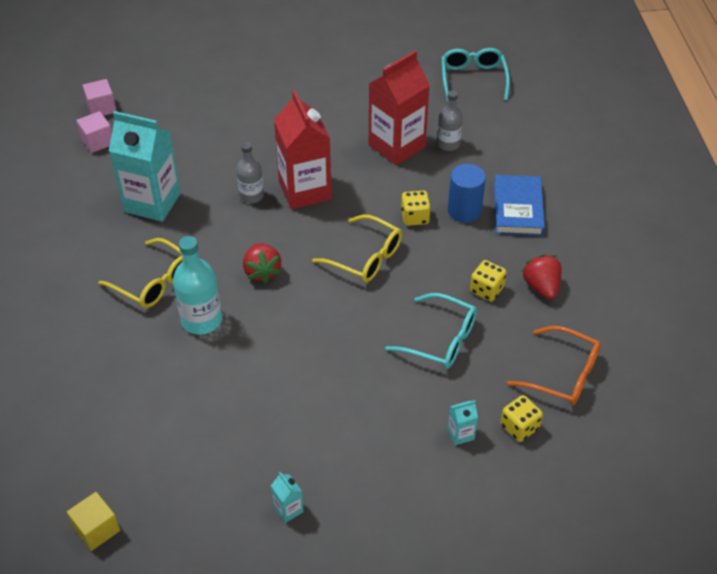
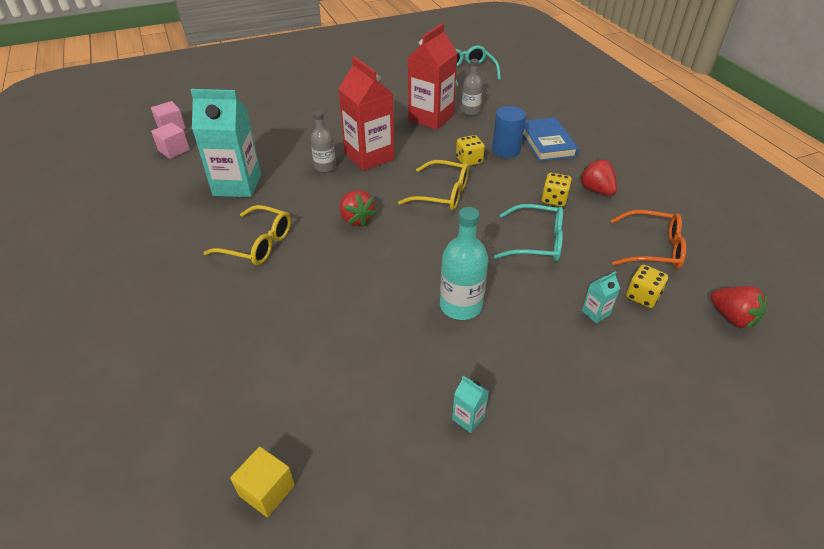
camera: 15 degrees left, 5 degrees down
turquoise bottle [173,236,222,335] -> turquoise bottle moved to [440,207,488,320]
none -> red strawberry [711,286,767,328]

